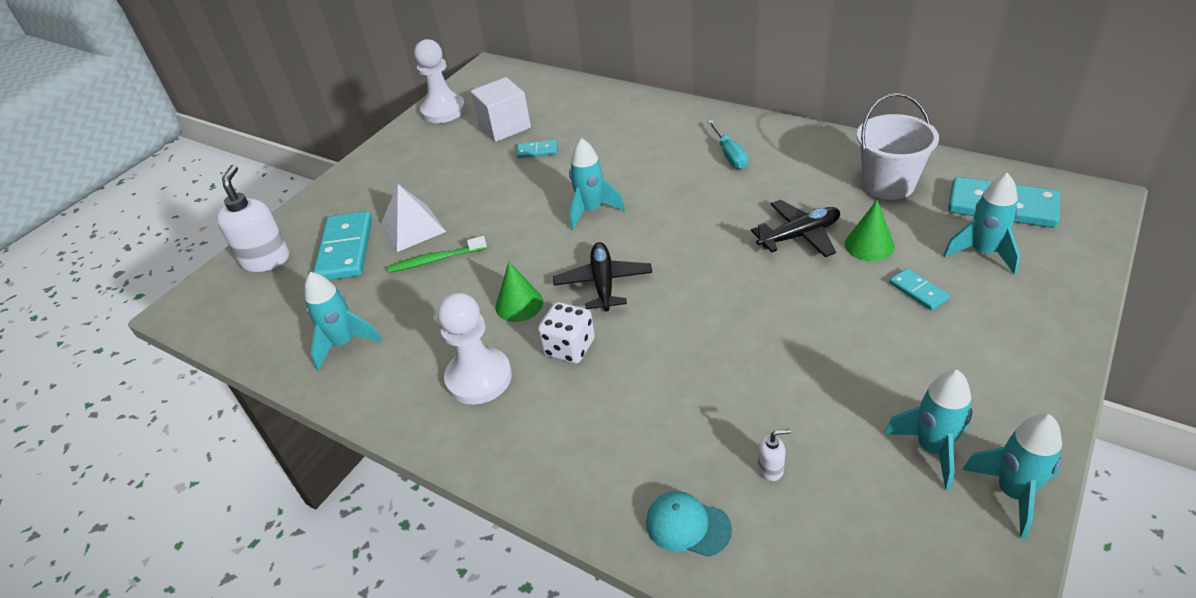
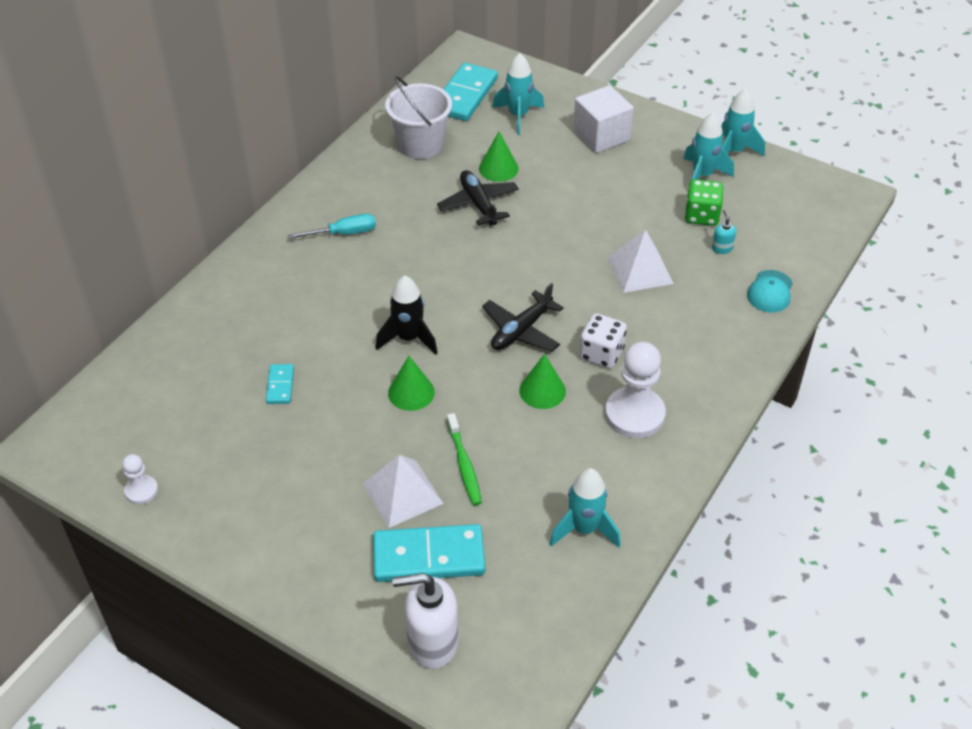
camera: 95 degrees left, 5 degrees up
white pawn [414,39,466,123] -> white pawn [122,454,158,504], size x0.52
white cube [471,77,531,142] -> white cube moved to [573,85,634,153]
black plane [553,242,652,311] -> black plane turned 45 degrees counterclockwise [482,283,564,351]
turquoise rocket [569,138,625,230] -> black rocket [376,275,438,355]
white soap dispenser [758,429,791,481] -> turquoise soap dispenser [712,210,736,254]
turquoise domino [889,268,950,311] -> none
none -> green cone [388,356,435,411]
none -> white pyramid [608,229,674,293]
none -> green dice [685,179,724,226]

